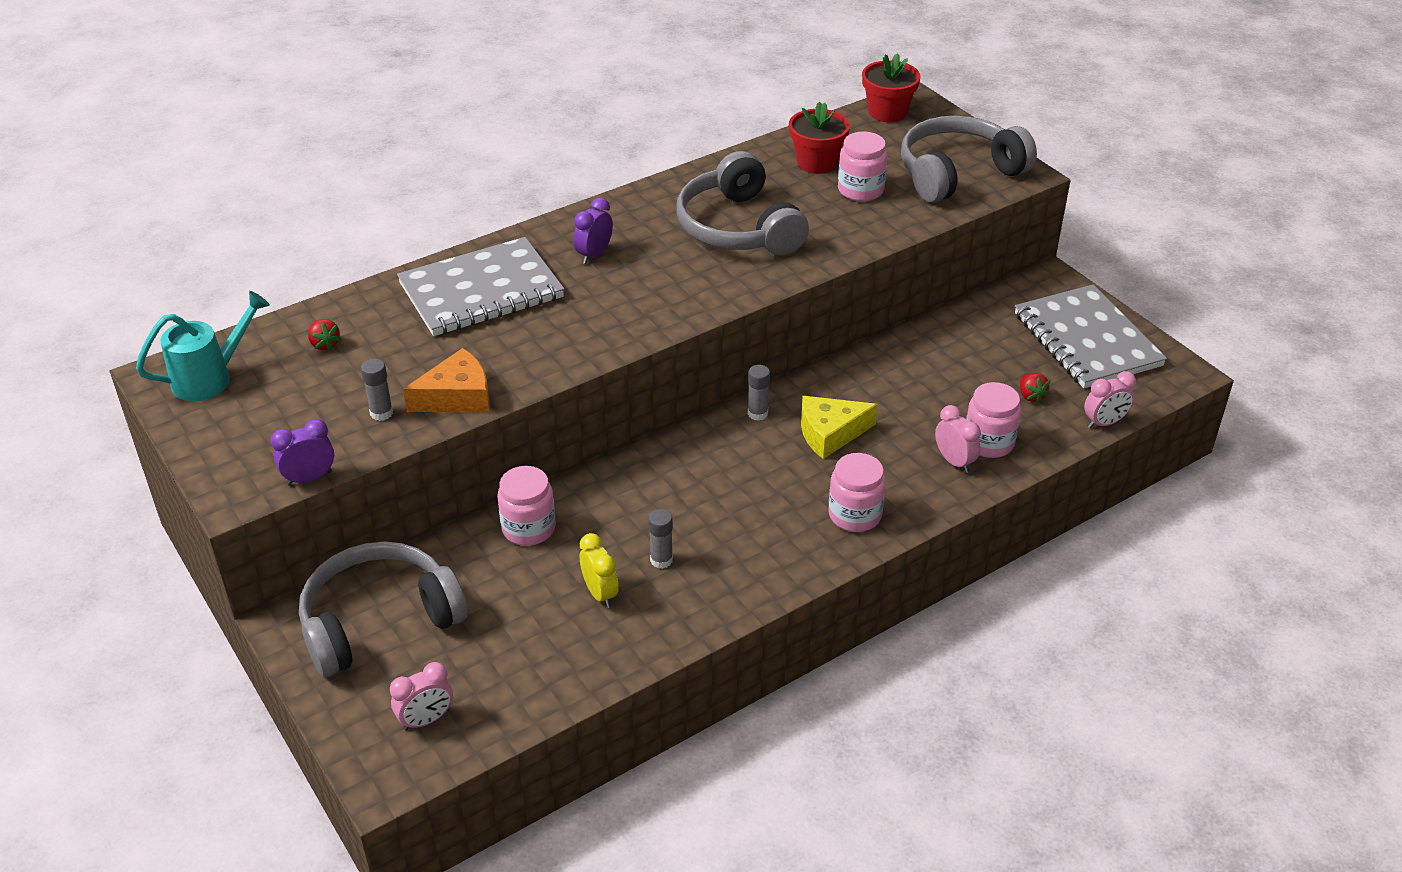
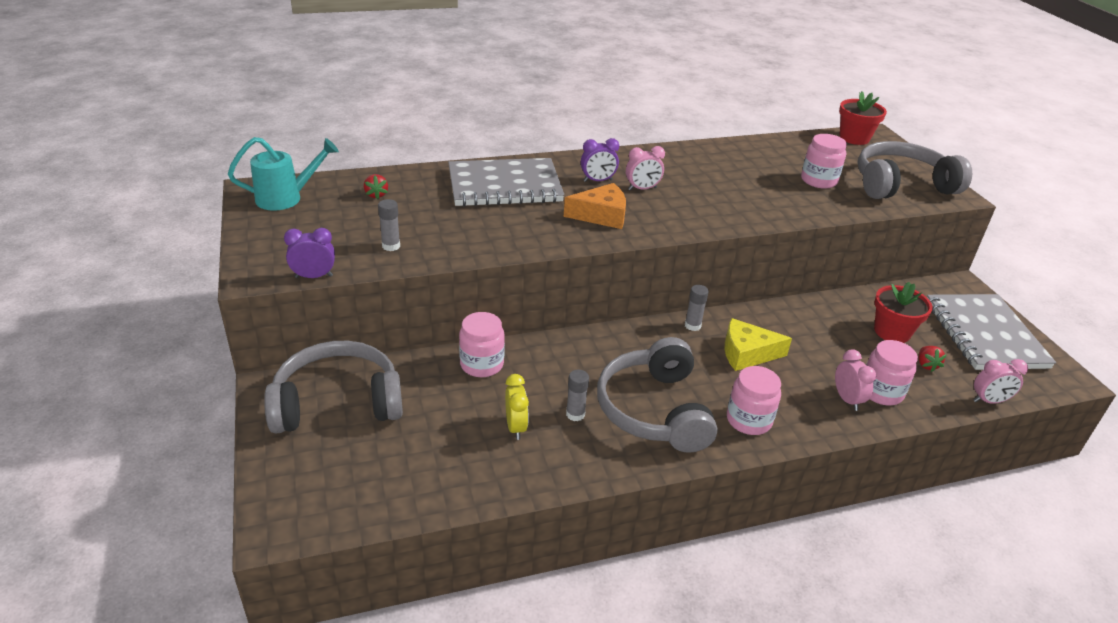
camera: 15 degrees right, 5 degrees down
pink clock [390,662,453,731] -> pink clock moved to [626,146,665,190]
orange cheese [403,348,490,413] -> orange cheese moved to [564,183,626,229]
purple clock [574,198,613,264] -> purple clock turned 150 degrees counterclockwise [581,138,619,182]
grey headphones [676,151,809,256] -> grey headphones moved to [597,337,717,453]
red flower pot [789,101,850,174] -> red flower pot moved to [874,282,933,343]

